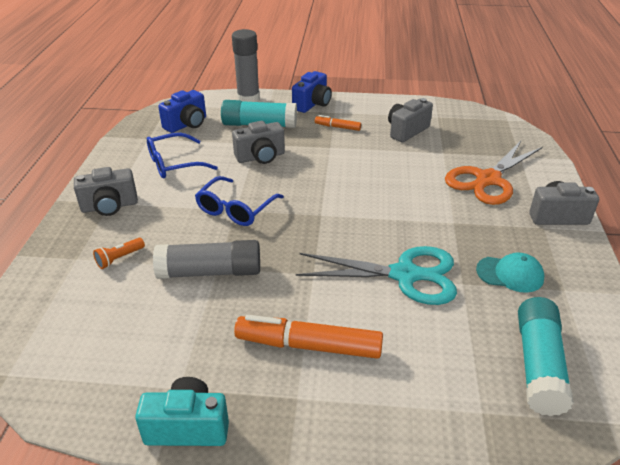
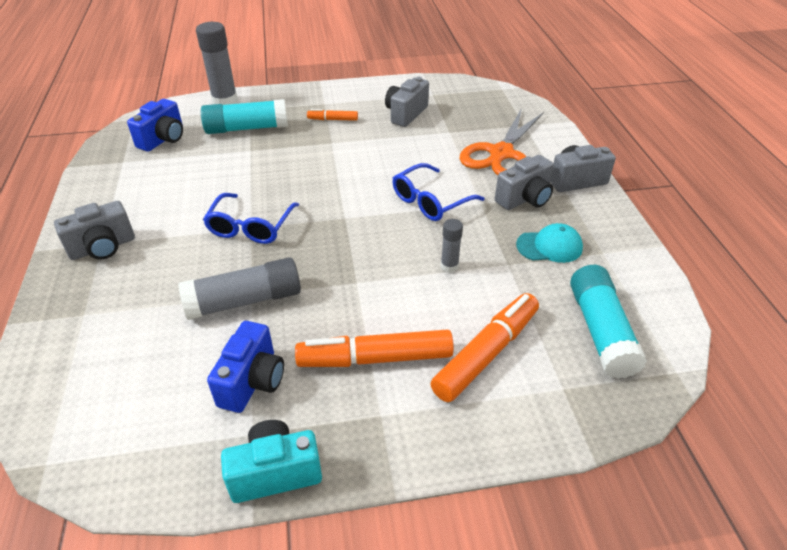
camera: 15 degrees left, 5 degrees up
orange flashlight [93,238,145,269] -> none
blue glasses [147,133,218,178] -> blue glasses moved to [392,163,485,221]
grey camera [232,121,285,164] -> grey camera moved to [495,155,554,210]
blue camera [292,71,332,113] -> blue camera moved to [207,321,284,413]
turquoise scissors [296,246,457,305] -> grey glue stick [441,219,463,272]
none -> orange marker [430,293,539,402]

